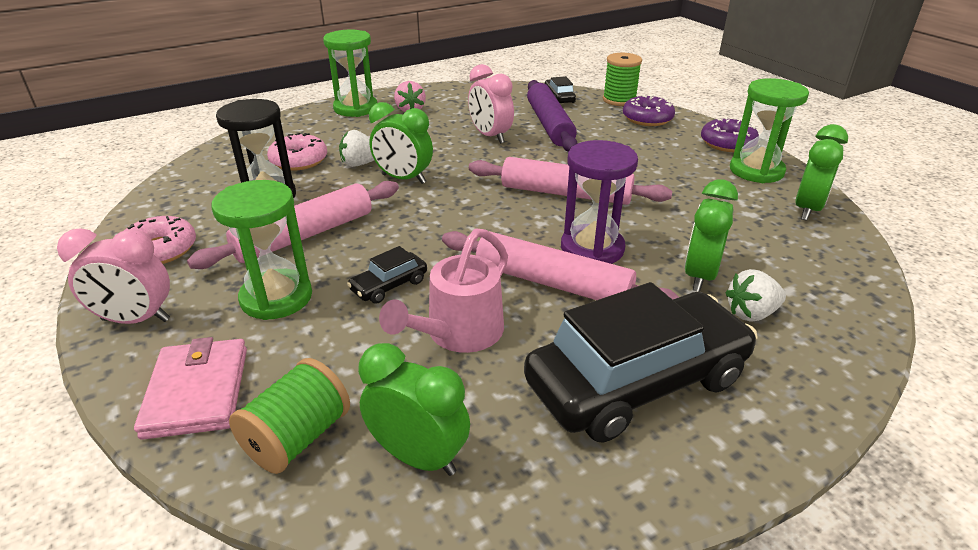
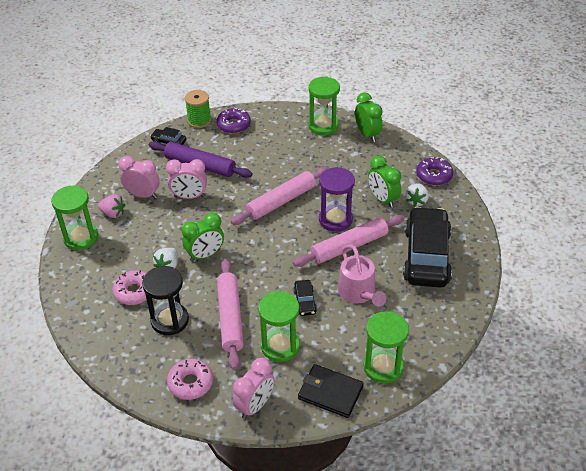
camera: 55 degrees left, 10 degrees up
pink wallet [134,337,247,440] -> black wallet [298,364,364,418]
green spool [229,358,350,474] -> green hourglass [363,311,409,383]
green clock [358,343,470,476] -> none
purple donut [701,117,759,152] -> purple donut moved to [416,157,453,186]
none -> pink clock [119,156,160,199]

